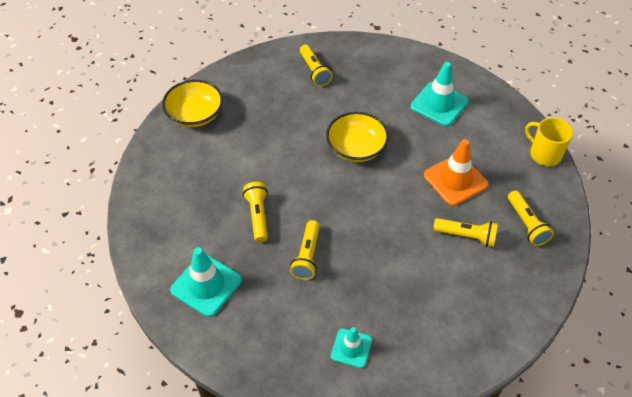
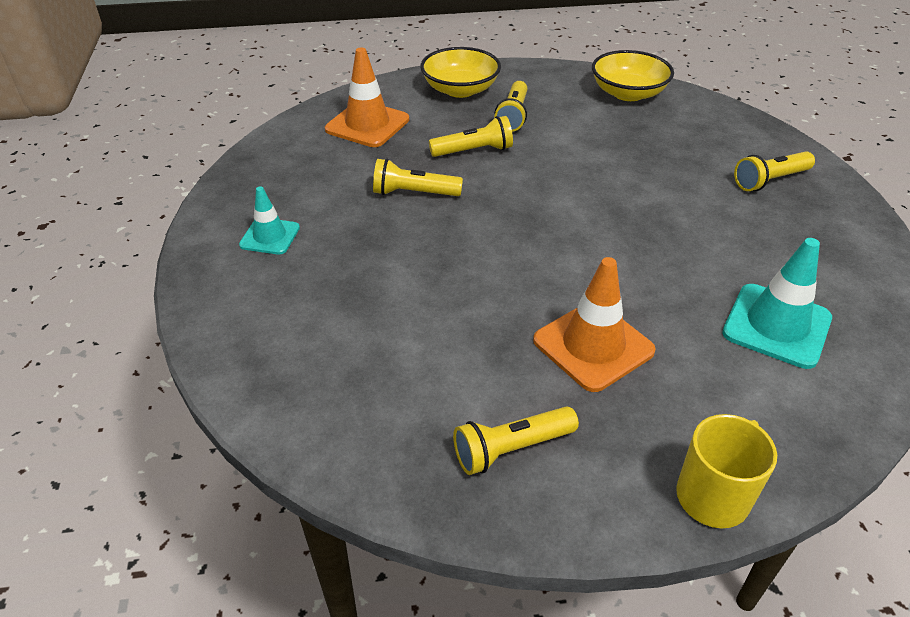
camera: 85 degrees right, 10 degrees down
turquoise traffic cone [170,247,242,317] -> orange traffic cone [325,48,409,147]
yellow bowl [326,112,389,162] -> yellow bowl moved to [420,47,501,98]
yellow flashlight [433,218,498,247] -> yellow flashlight moved to [495,81,527,132]

